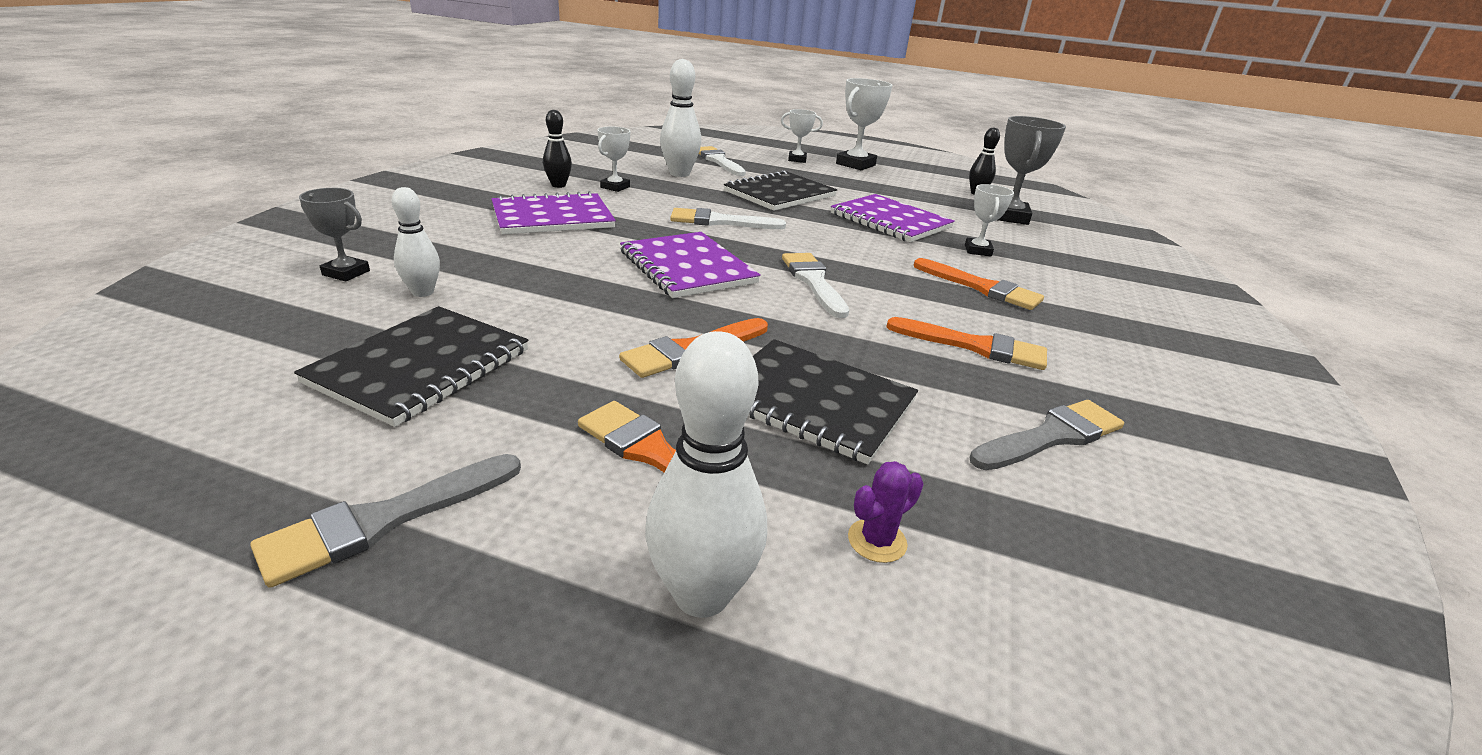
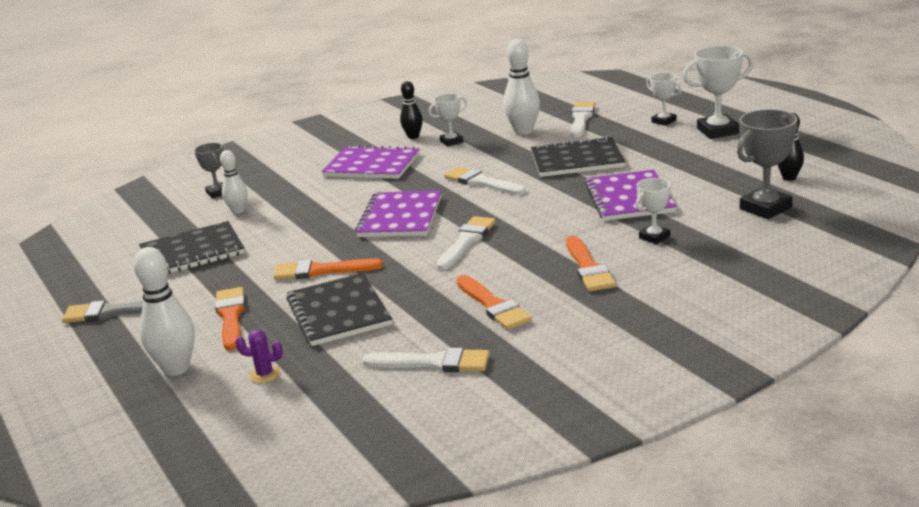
camera: 45 degrees right, 5 degrees down
grey brush [969,400,1124,470] -> white brush [362,348,490,372]

